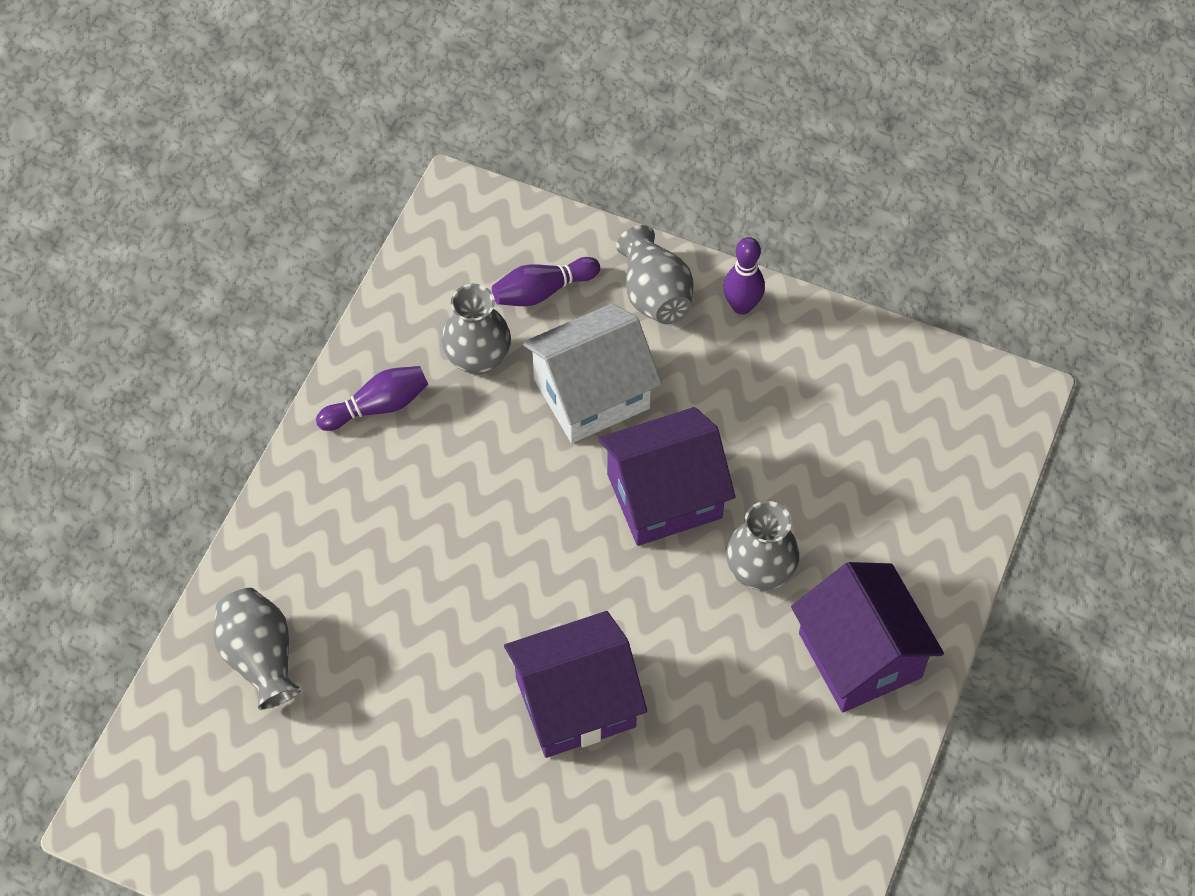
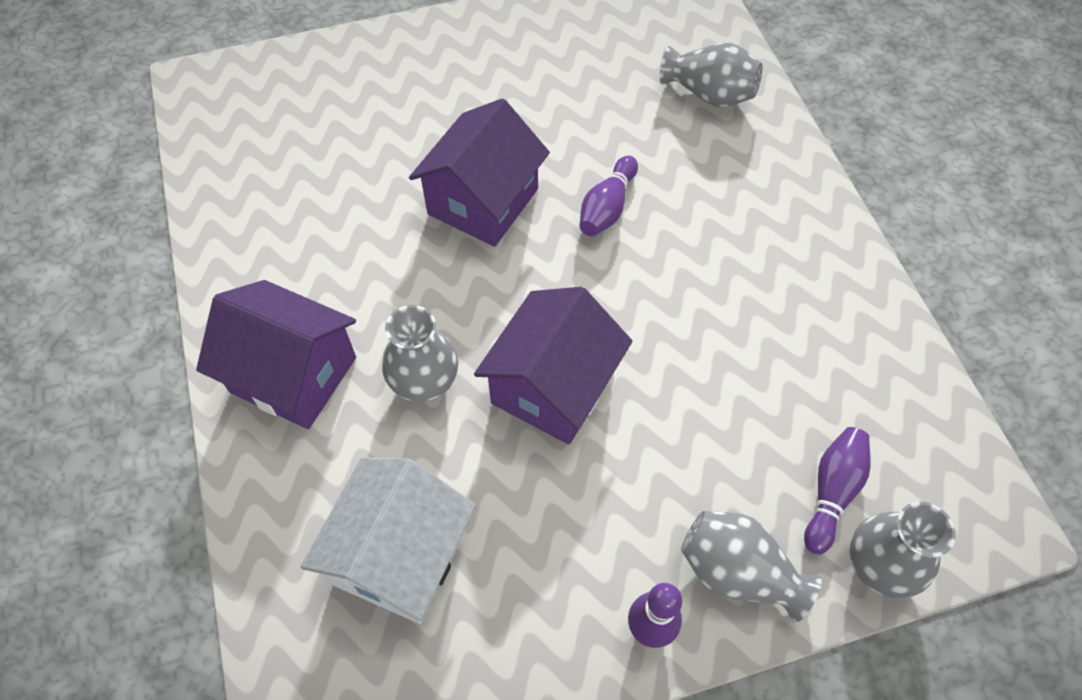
camera: 140 degrees right, 0 degrees up
purple bowling pin [316,366,428,431] -> purple bowling pin moved to [580,156,638,237]
grey vase [442,284,511,375] -> grey vase moved to [850,502,956,598]
white house [522,303,662,443] -> white house moved to [301,457,476,624]

